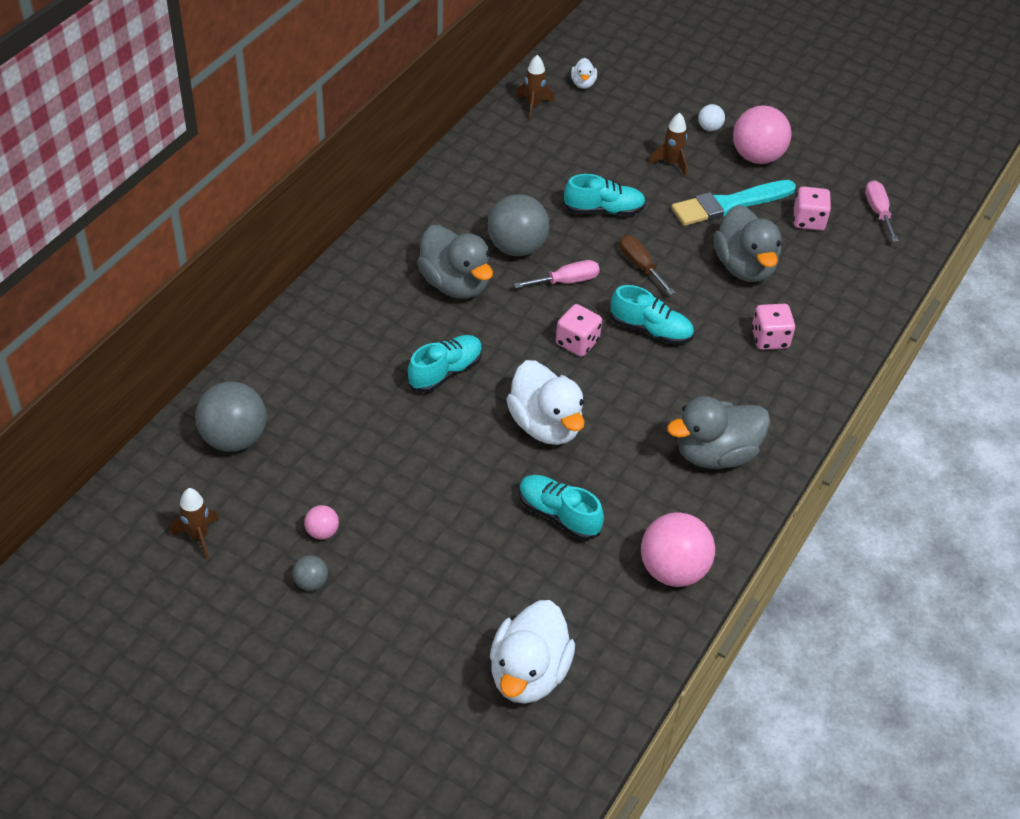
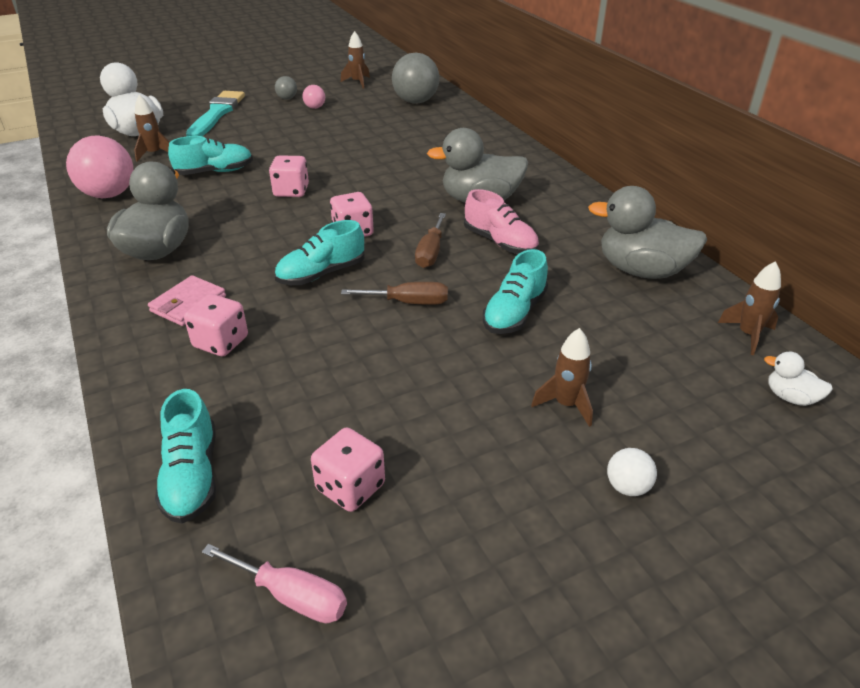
camera: 125 degrees right, 10 degrees down
turquoise shoe [407,335,483,393] -> turquoise shoe moved to [155,389,216,523]
grey ball [488,194,549,256] -> pink shoe [464,189,539,254]
white duck [506,360,585,445] -> pink dice [269,155,309,197]
pink screwdriver [514,260,600,288] -> brown screwdriver [415,213,446,268]
turquoise brush [671,180,796,226] -> turquoise brush moved to [186,91,245,136]
grey duck [714,205,781,282] -> grey duck moved to [588,186,707,279]
pink ball [733,105,791,164] -> none
none -> brown rocket [134,95,169,162]
none -> pink wallet [148,275,226,326]

